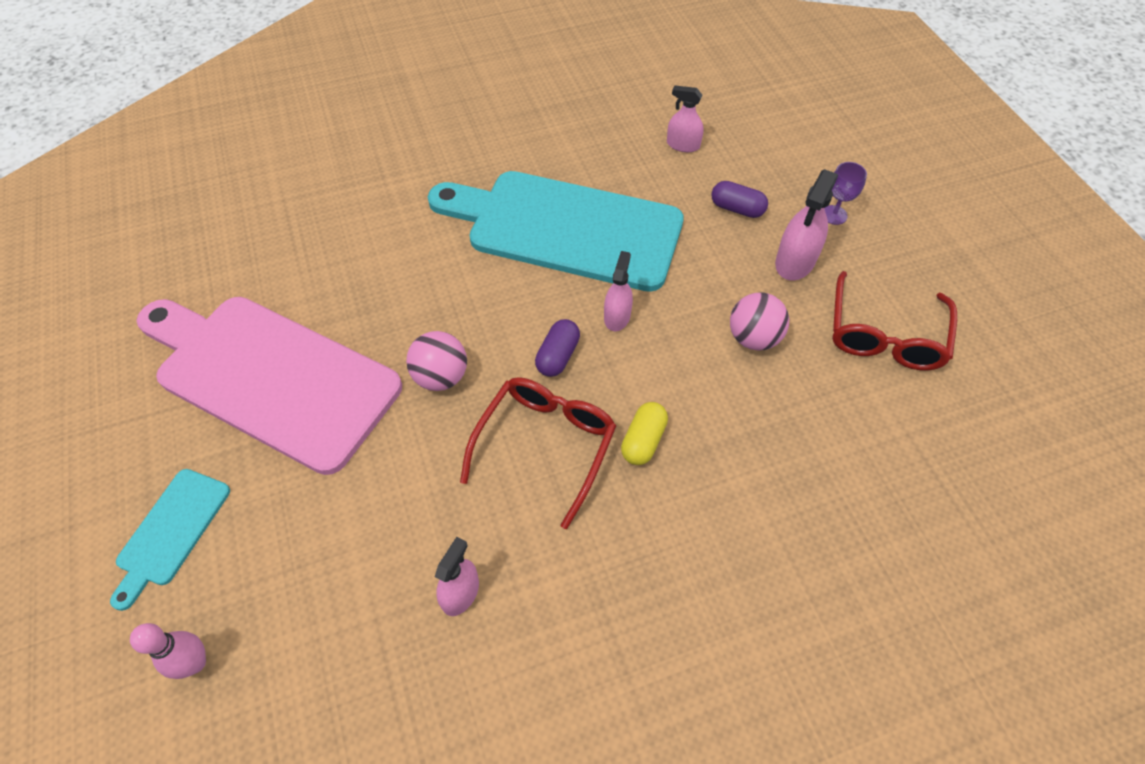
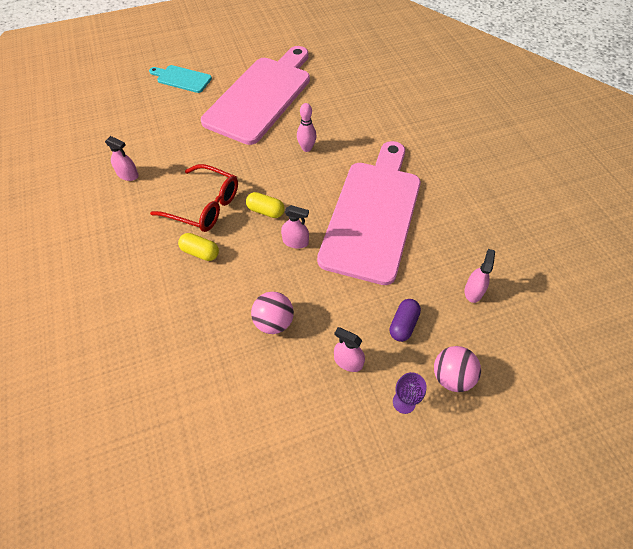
camera: 90 degrees right, 0 degrees up
pink bowling pin [130,623,206,679] -> pink bowling pin moved to [297,103,317,152]
pink ball [406,331,467,391] -> pink ball moved to [434,346,481,392]
turquoise cutting board [428,171,684,292] -> pink cutting board [317,141,421,285]
purple capsule [535,319,580,377] -> yellow capsule [246,192,285,218]
pink spray bottle [775,169,838,280] -> pink spray bottle [334,327,365,372], size x0.65
red glasses [832,271,957,370] -> none

